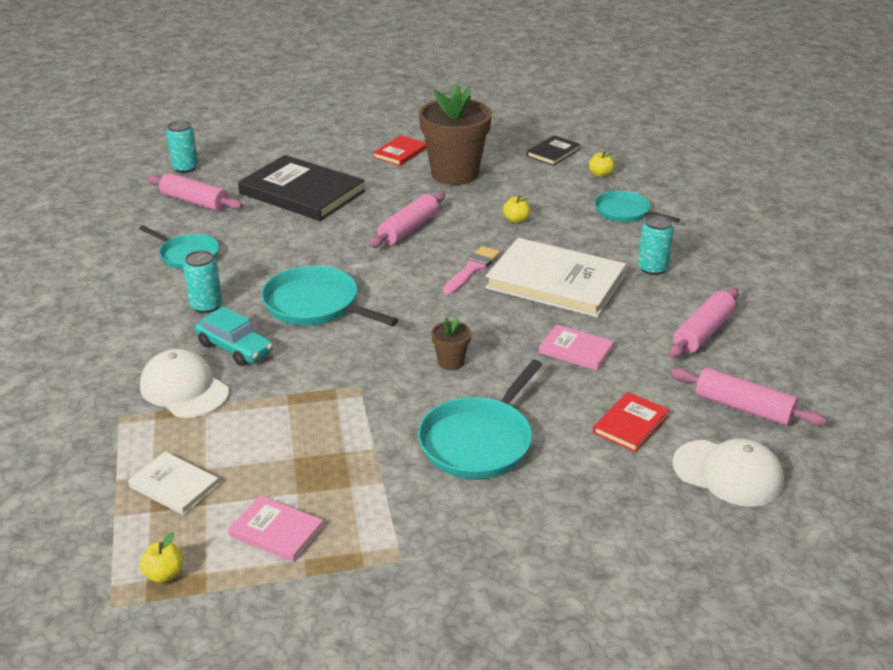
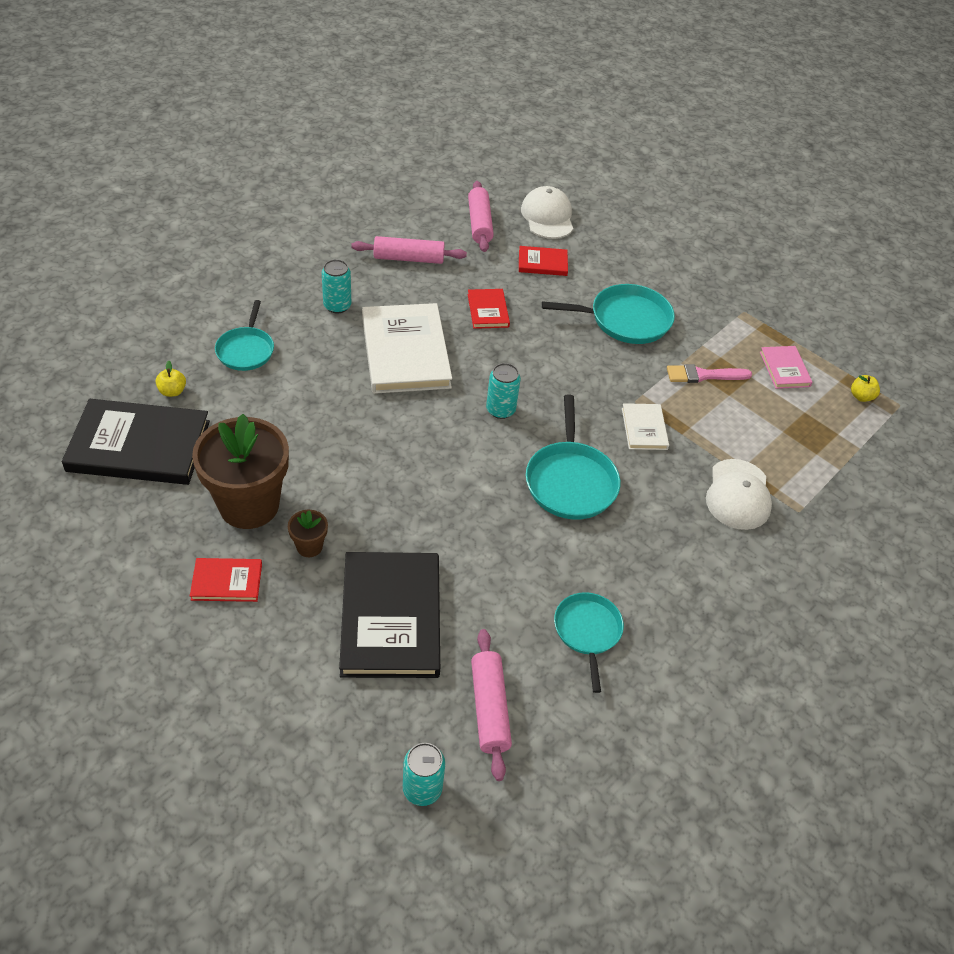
camera: 130 degrees left, 15 degrees up
white book [128,452,219,515] -> white book moved to [622,403,669,450]
turquoise can [183,250,222,313] -> turquoise can moved to [486,363,521,419]
turquoise car [195,306,273,366] -> none
pink rolling pin [369,192,445,248] -> none
brown flower pot [431,317,471,370] -> brown flower pot moved to [288,510,328,557]
pink brush [443,246,500,295] -> pink brush moved to [667,364,752,383]
yellow apple [503,196,530,223] -> none
black book [526,135,581,166] -> black book [62,399,210,485], size x2.06
pink book [539,324,614,371] -> red book [467,289,510,329]

